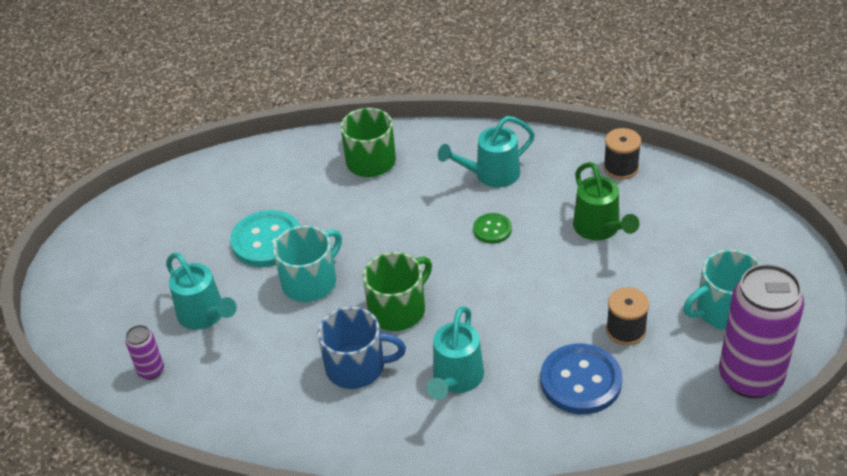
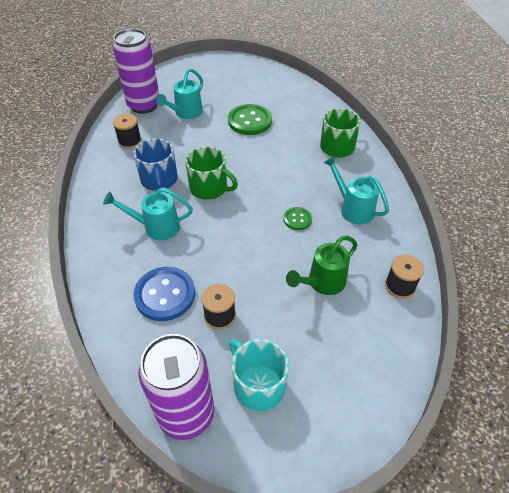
camera: 70 degrees right, 5 degrees up
purple can [125,325,164,380] -> purple can [113,29,159,114], size x2.27
turquoise button [230,210,300,267] -> green button [228,104,272,135]
turquoise mug [273,225,342,302] -> none
none -> black spool [113,114,142,149]

